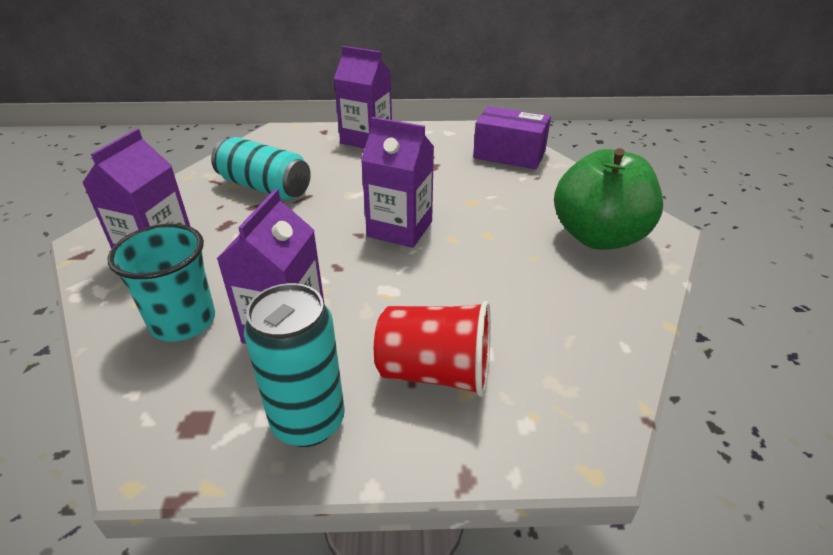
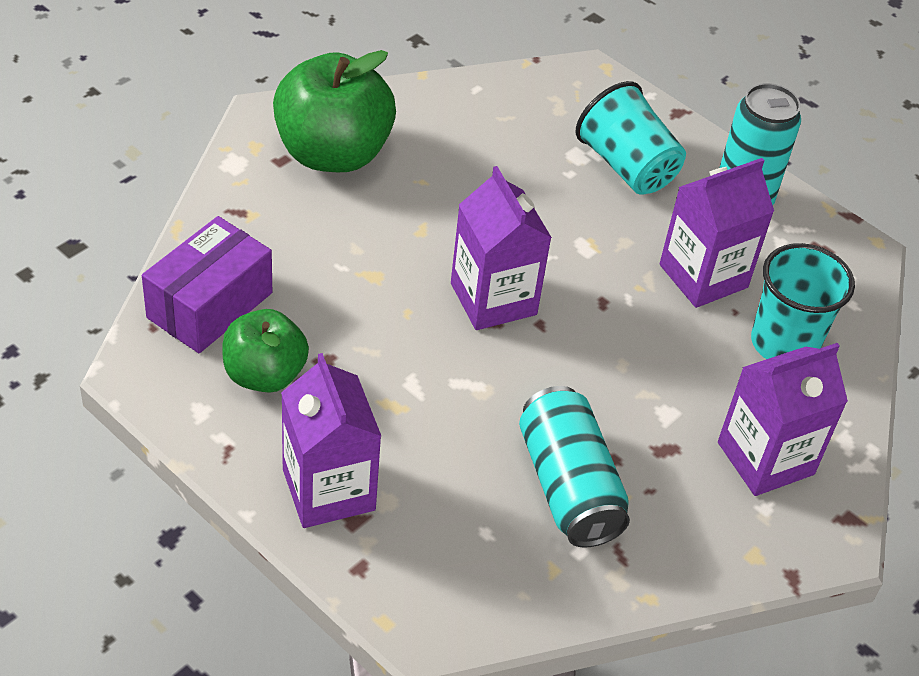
camera: 140 degrees left, 10 degrees up
red cup [374,301,491,397] -> turquoise cup [576,81,686,195]
purple box [473,106,551,169] -> purple box turned 60 degrees clockwise [142,216,272,353]
none -> green apple [222,309,309,393]

